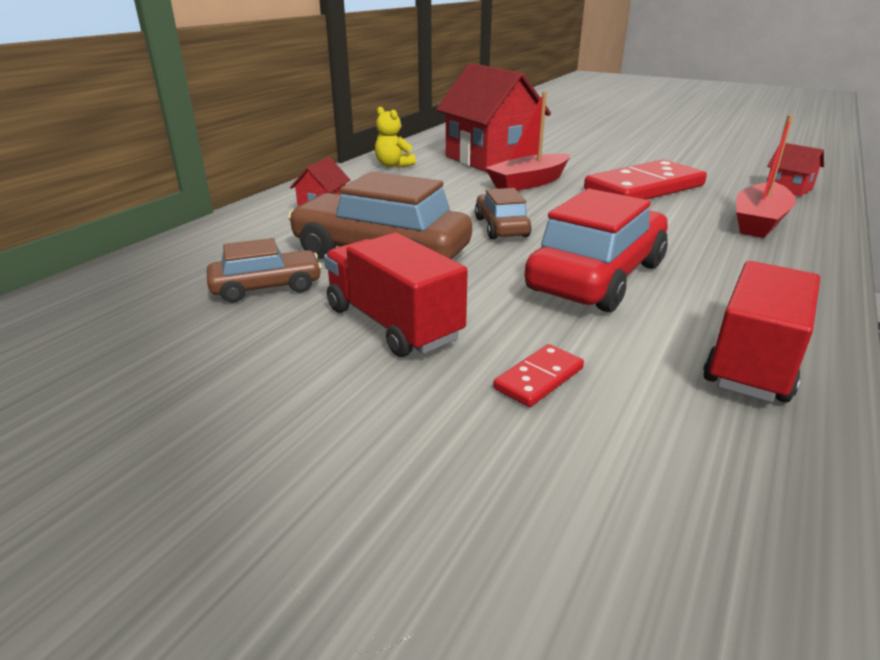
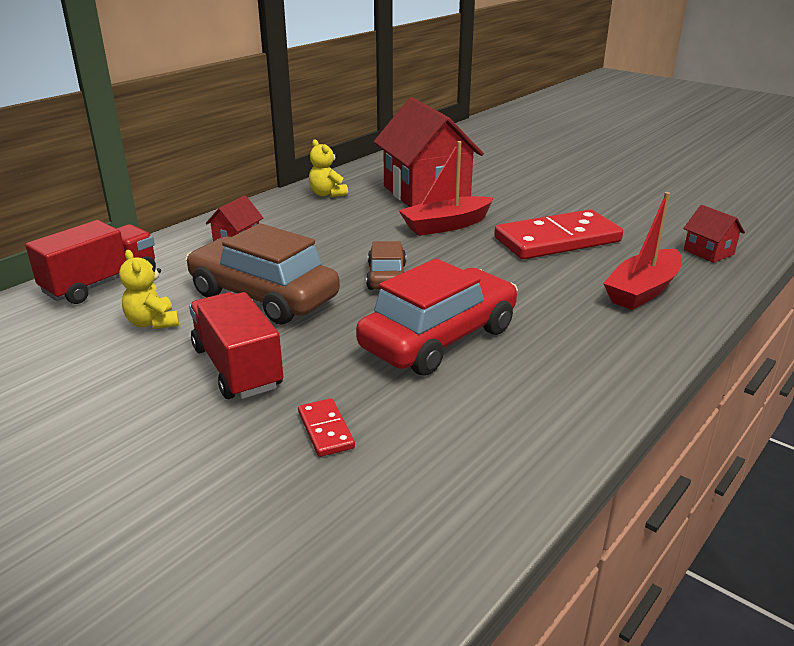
camera: 10 degrees right, 0 degrees up
brown car [207,238,322,303] -> yellow teddy bear [119,250,179,329]
red domino [493,344,584,407] -> red domino turned 75 degrees counterclockwise [298,398,355,457]
red truck [703,261,820,403] -> red truck moved to [25,220,156,304]

